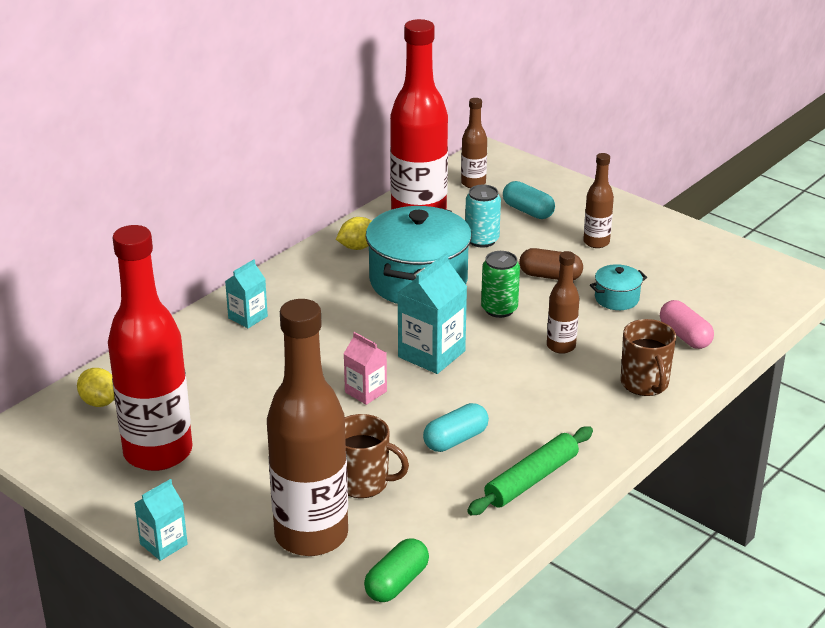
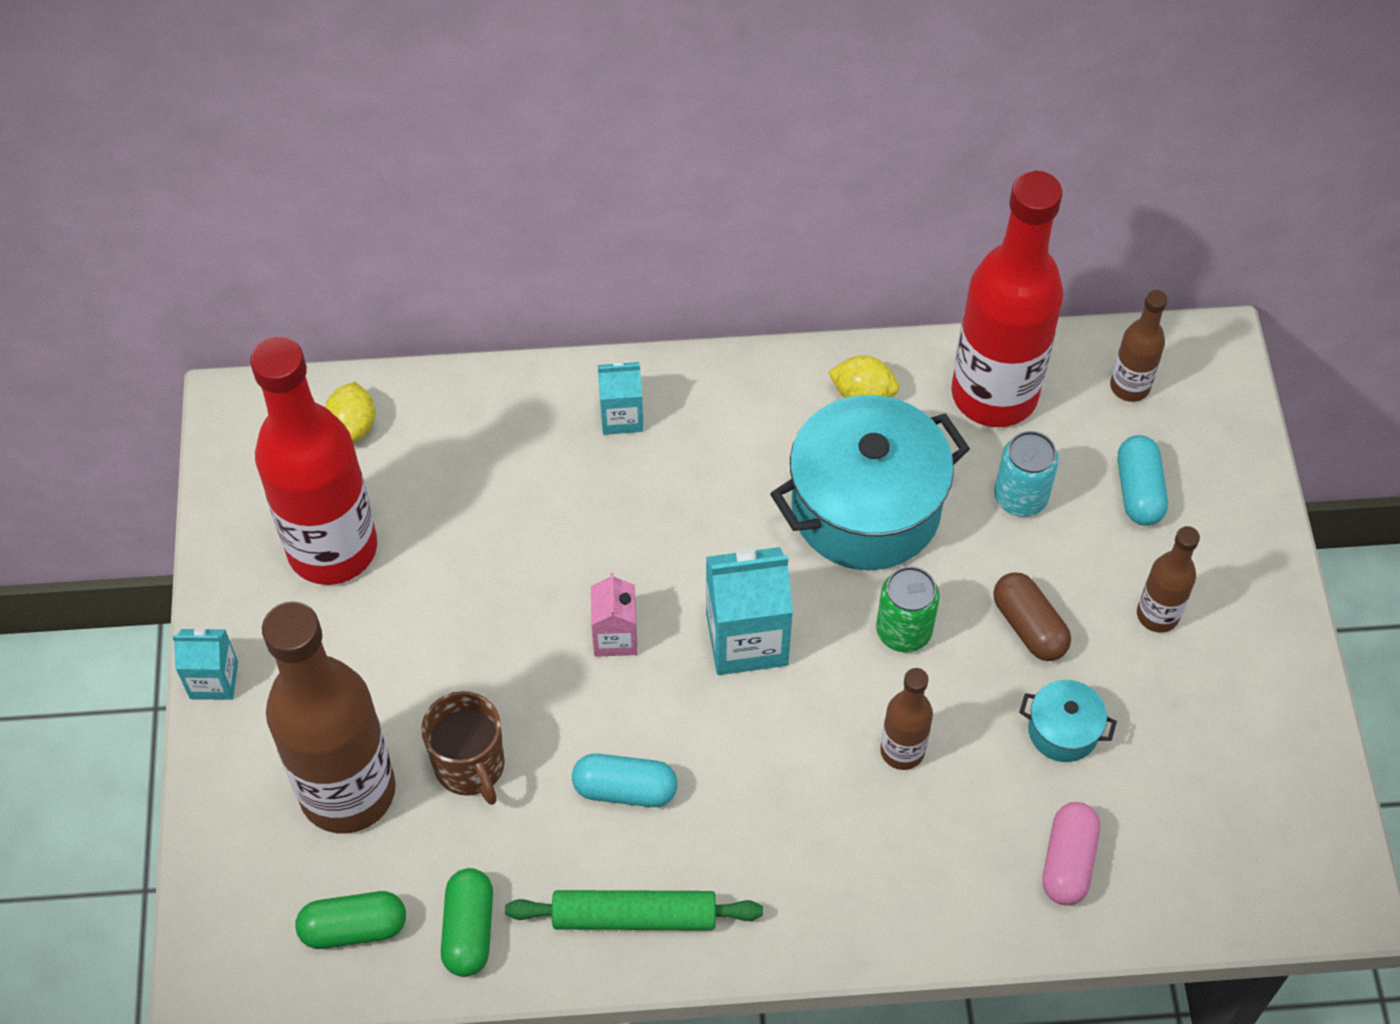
camera: 45 degrees right, 25 degrees up
brown mug [621,319,676,396] -> none
none -> green capsule [441,868,493,977]

